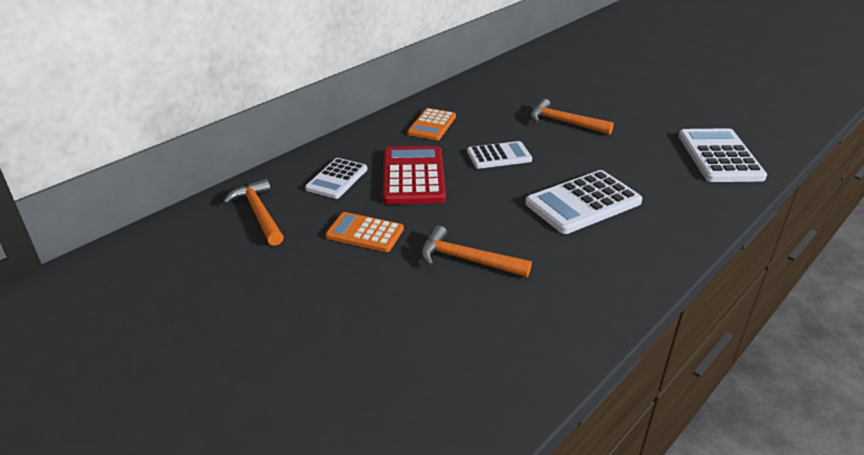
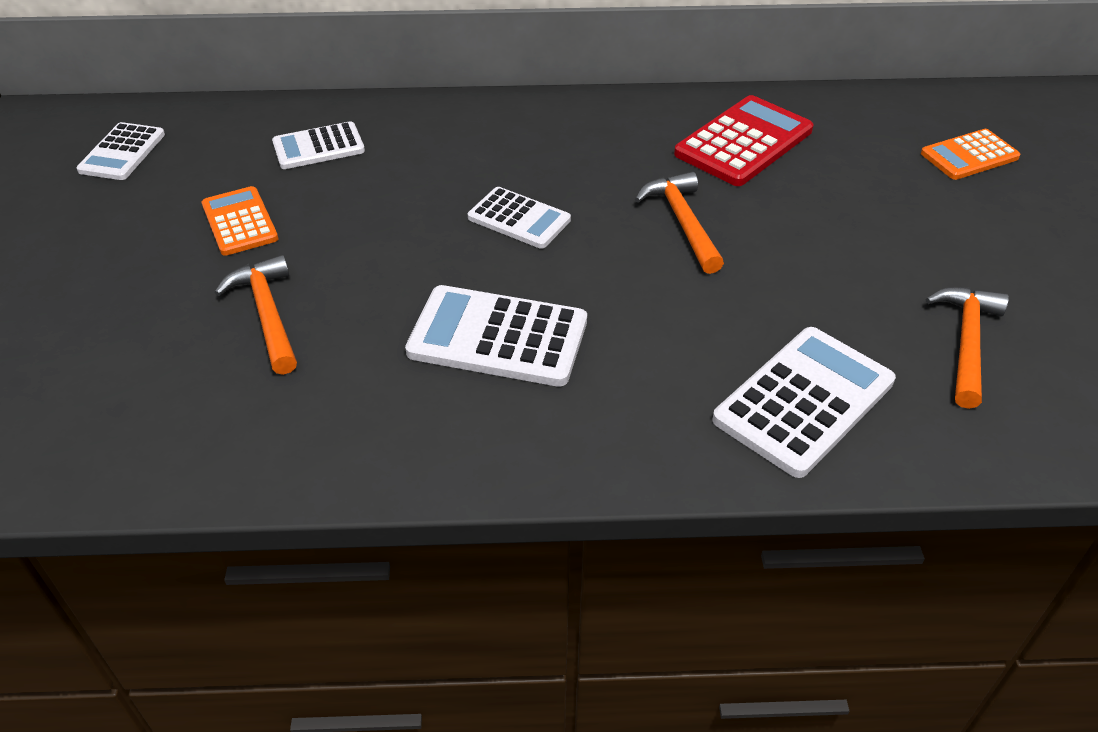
camera: 45 degrees right, 10 degrees up
orange hammer [223,178,284,246] -> orange hammer moved to [926,287,1009,409]
red calculator [383,146,446,204] -> red calculator moved to [674,95,813,186]
orange calculator [408,108,456,140] -> orange calculator moved to [921,129,1020,180]
none -> white calculator [76,122,165,180]

